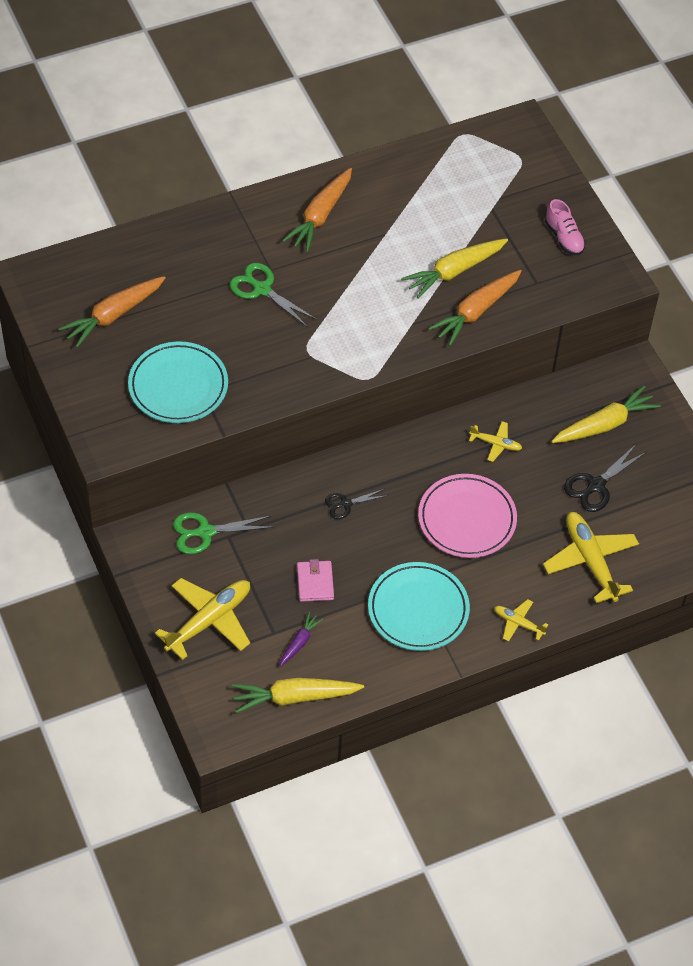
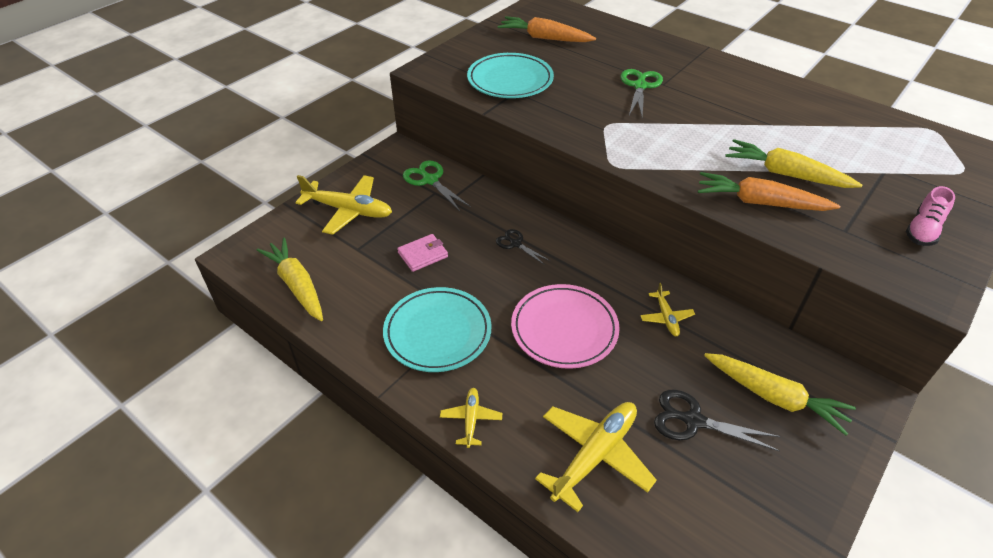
camera: 65 degrees right, 10 degrees down
purple carrot [280,612,323,667] -> none
orange carrot [282,168,352,252] -> none

